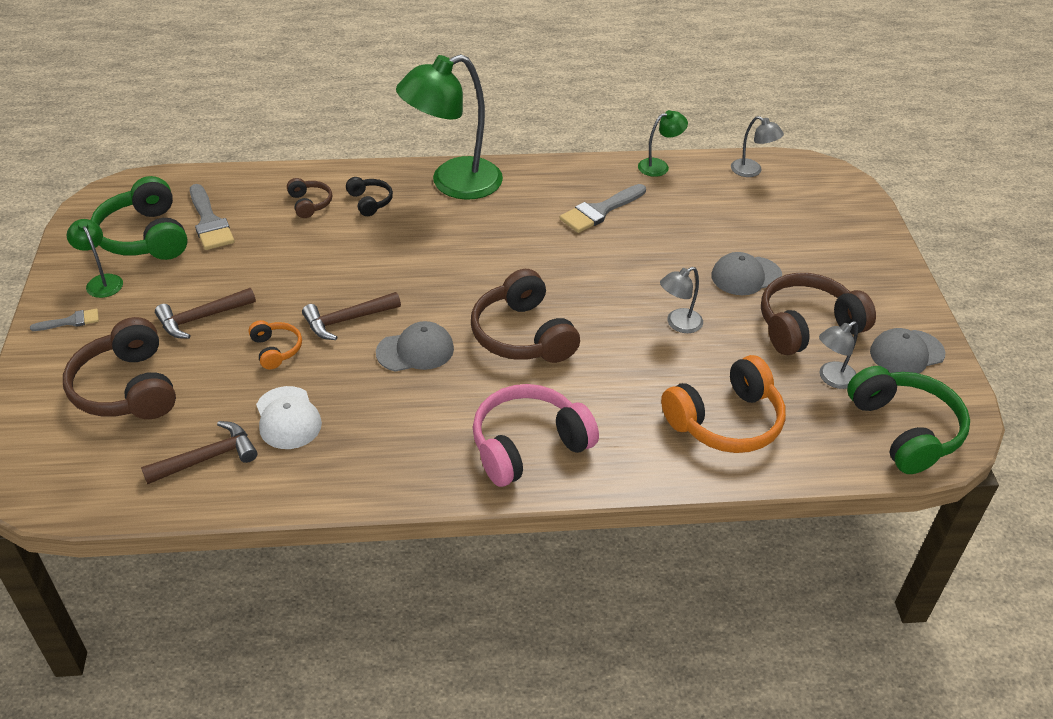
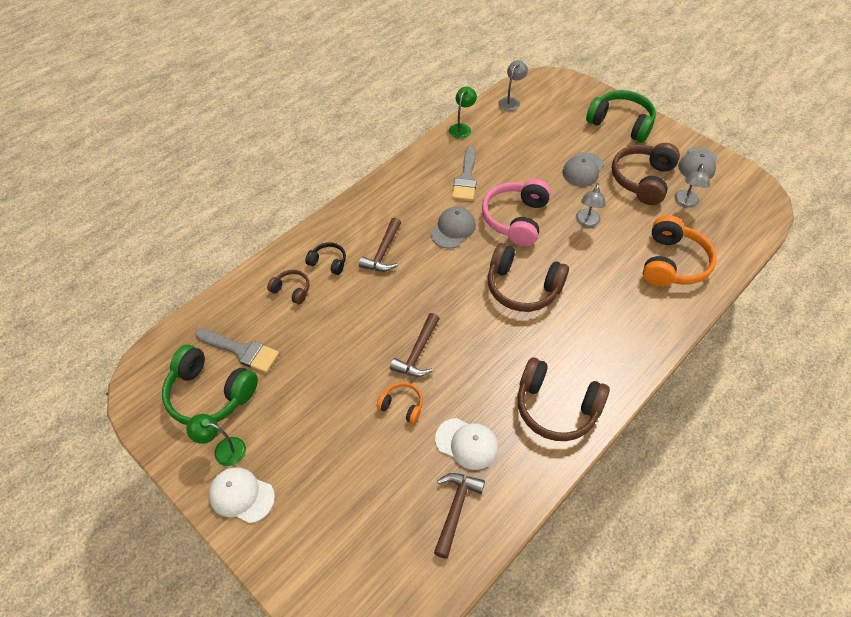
camera: 40 degrees left, 10 degrees up
grey brush [30,309,99,331] -> white cap [209,468,275,523]
brown headphones [63,317,176,419] -> brown headphones moved to [518,357,610,441]
brown hammer [155,288,256,339] -> brown hammer moved to [359,218,401,271]
grey cap [376,321,454,372] -> grey cap moved to [431,206,476,249]
green lamp [396,54,503,200] -> none
pink headphones [473,384,599,487] -> pink headphones moved to [482,179,551,247]
grey lamp [731,116,784,177] -> grey lamp turned 60 degrees counterclockwise [499,60,528,111]
green headphones [847,366,970,474] -> green headphones moved to [586,90,656,143]

